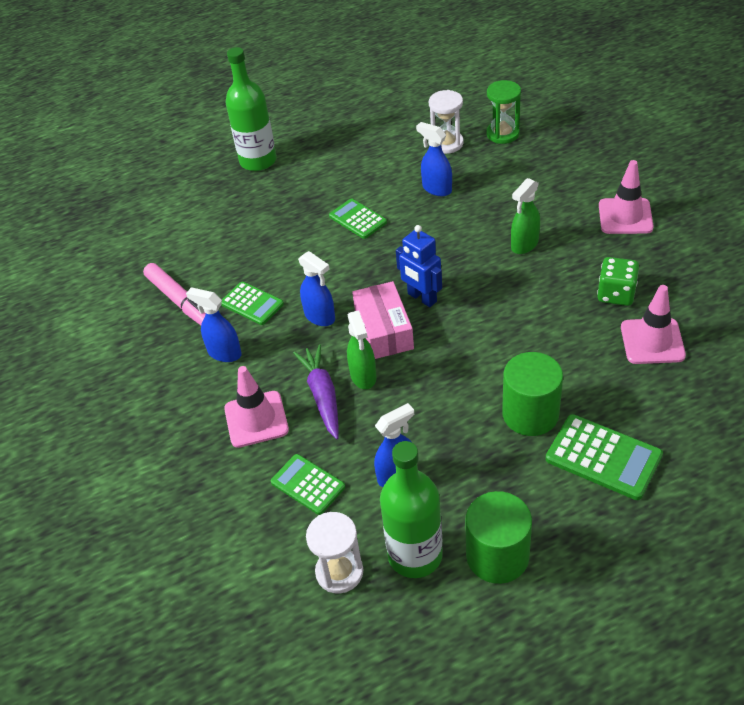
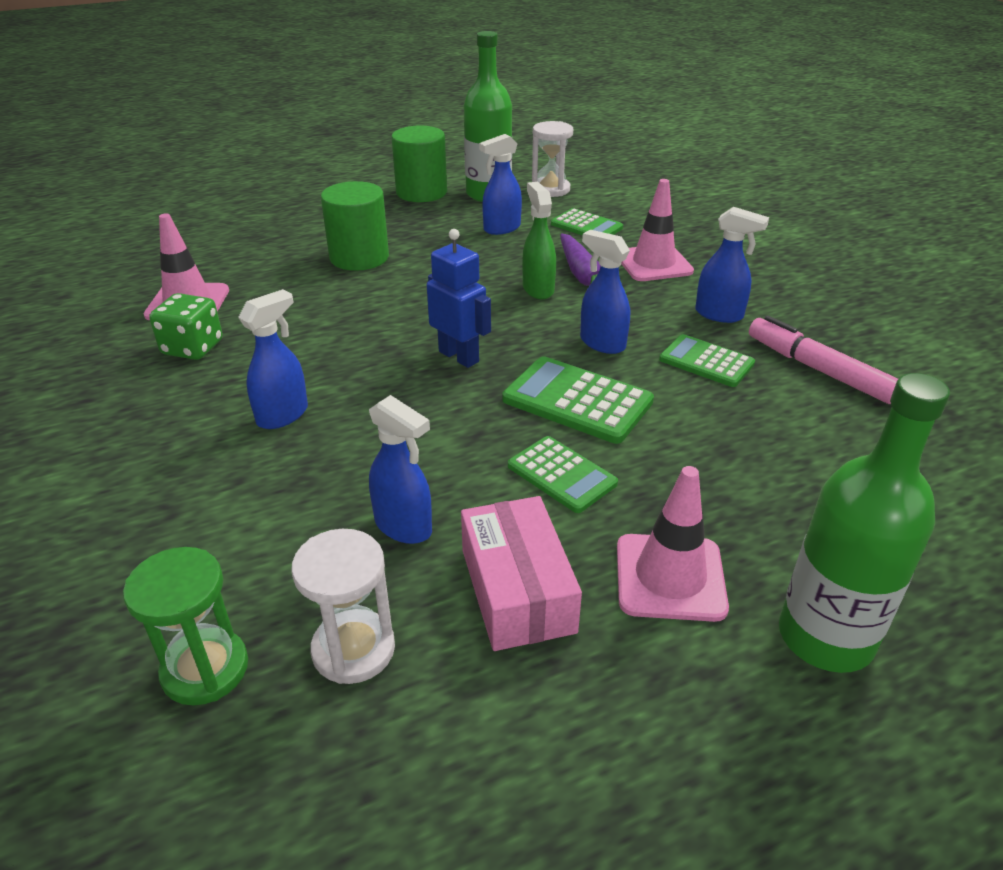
camera: 175 degrees right, 10 degrees down
pink box [352,281,414,359] -> pink box moved to [461,496,582,651]
green spray bottle [511,178,540,254] -> blue spray bottle [238,289,308,429]
green calculator [546,414,663,500] -> green calculator moved to [502,356,654,444]
pink traffic cone [599,160,654,234] -> pink traffic cone moved to [617,466,729,622]

